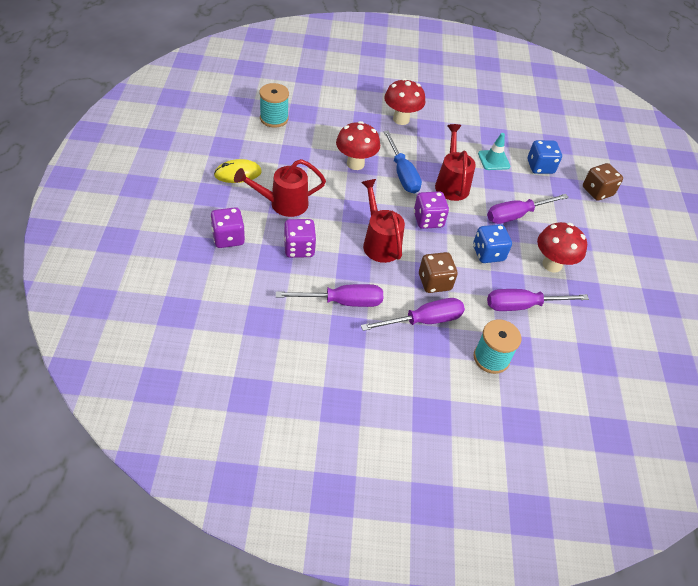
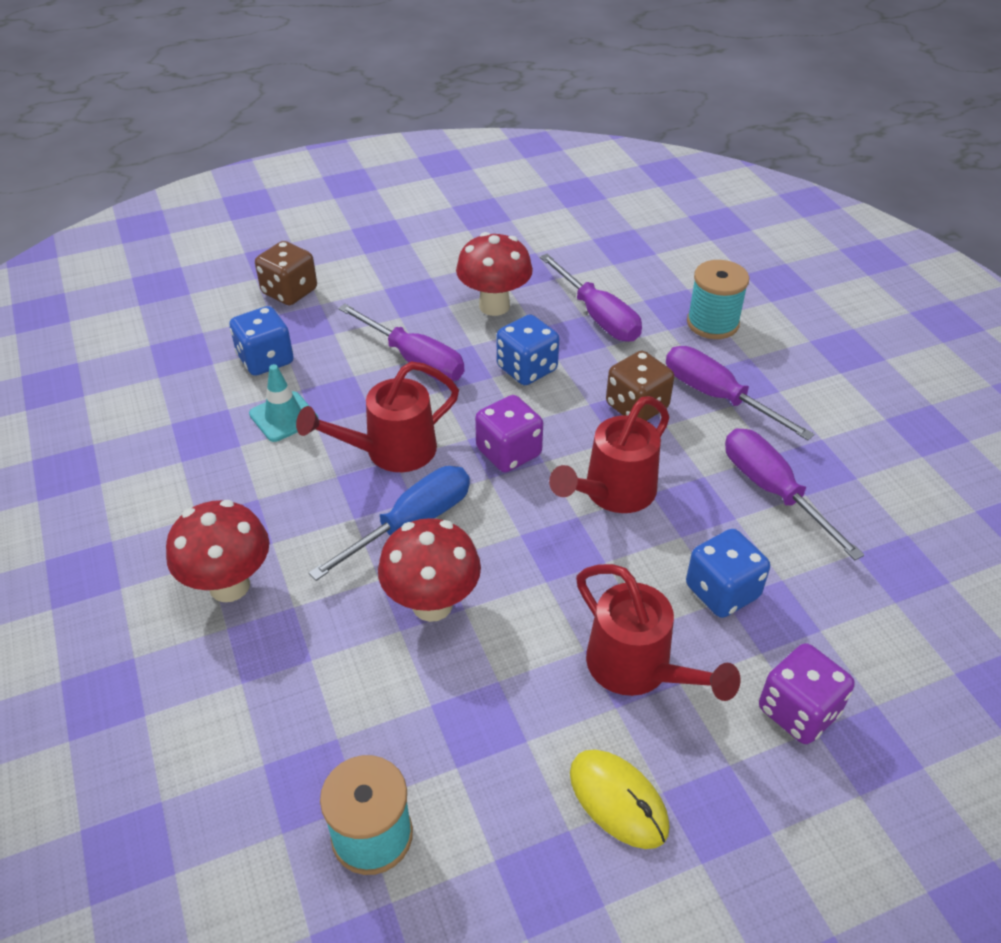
camera: 110 degrees left, 5 degrees down
purple dice [284,219,316,258] -> blue dice [686,529,770,618]

